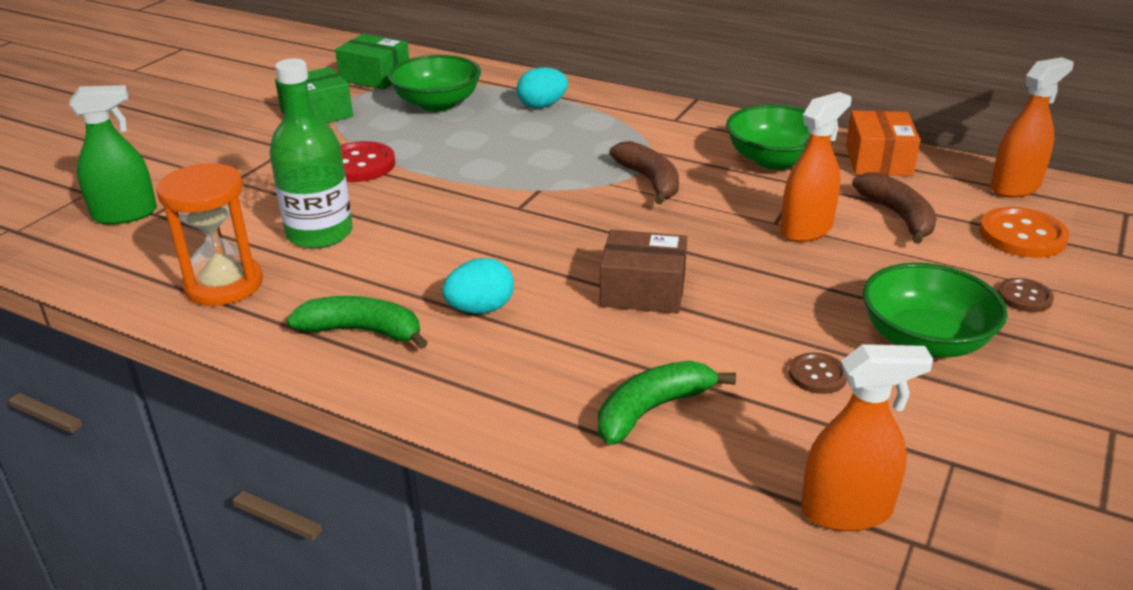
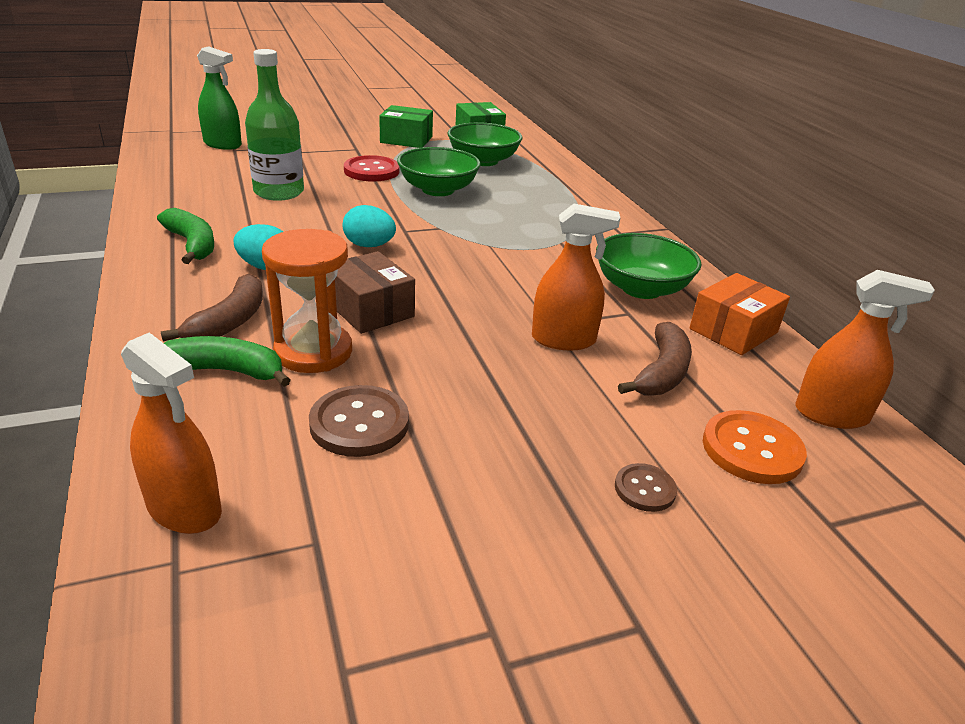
camera: 40 degrees right, 0 degrees up
orange hourglass [156,163,263,306] -> orange hourglass moved to [262,229,352,373]
turquoise egg [517,67,568,108] -> turquoise egg moved to [343,205,396,247]
brown banana [609,141,679,205] -> brown banana moved to [160,274,263,341]
brown button [789,352,847,394] -> brown button [309,385,409,457], size x1.74
green bowl [863,263,1008,358] -> green bowl moved to [397,147,481,196]

